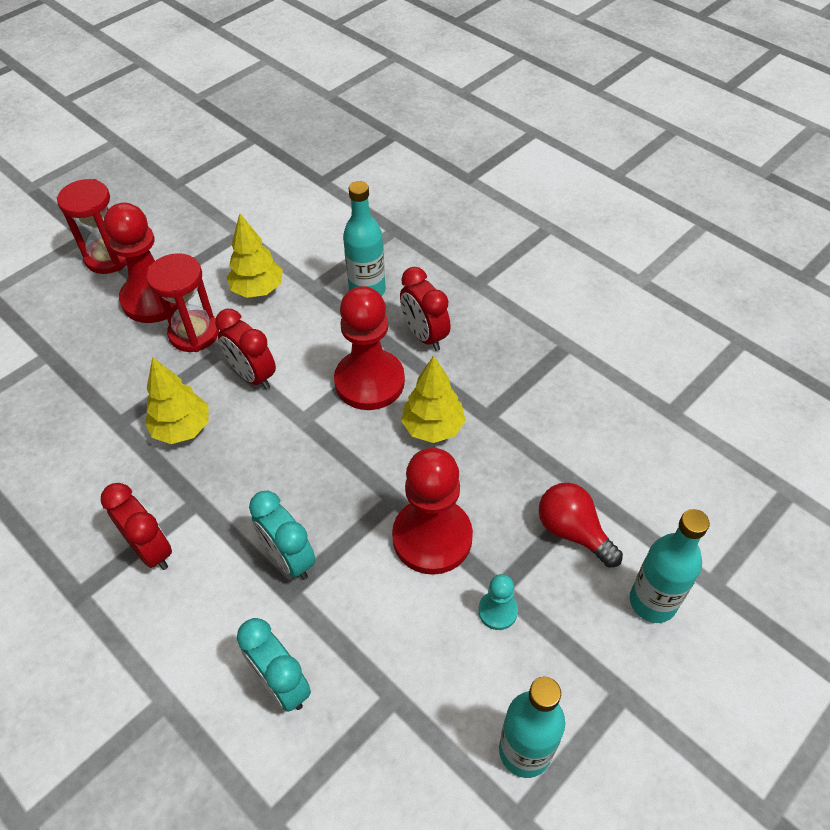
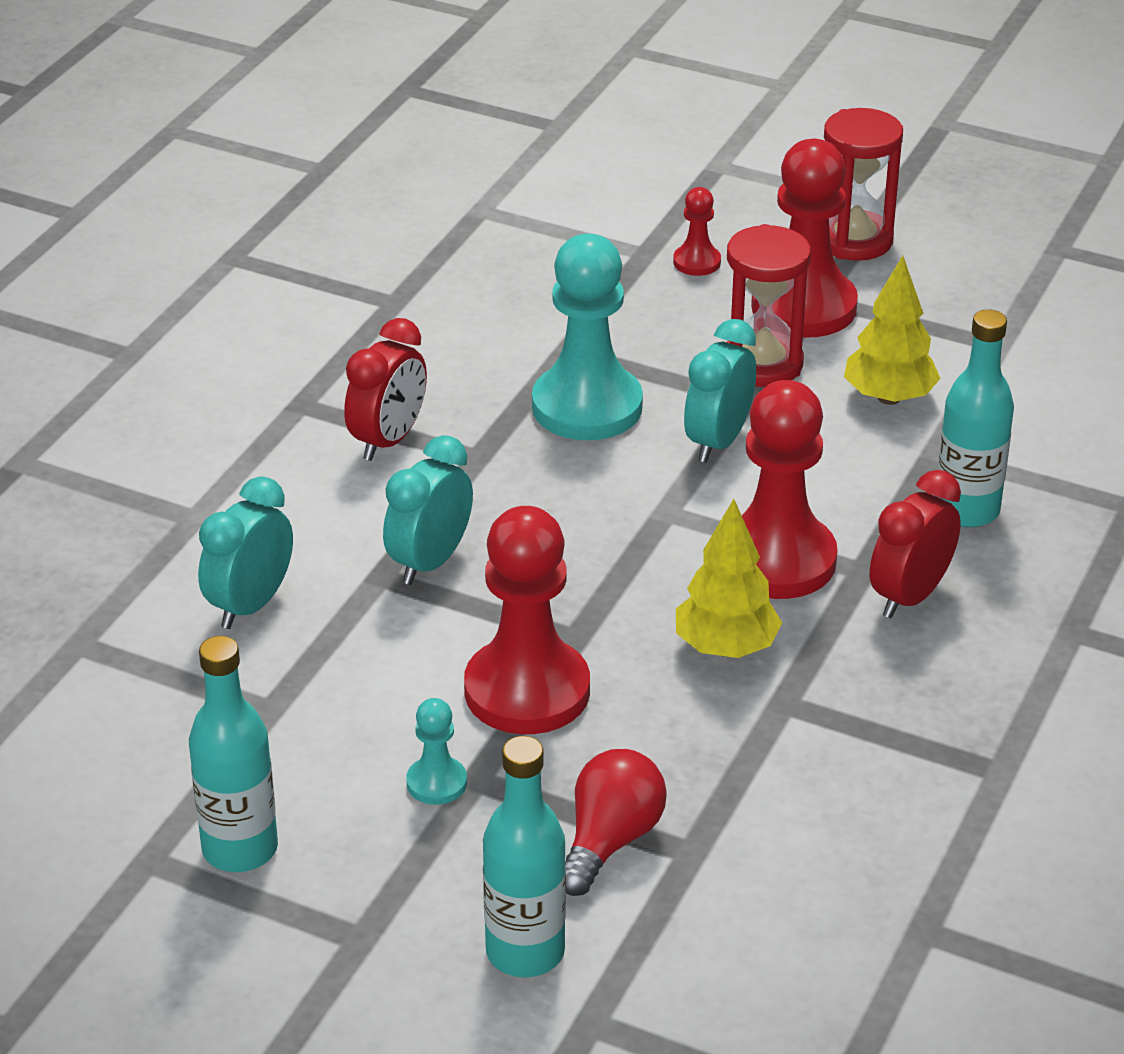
camera: 70 degrees right, 15 degrees down
yellow tree [145,357,208,444] -> turquoise pawn [532,234,643,440]
red clock [215,309,276,390] -> turquoise clock [684,319,756,463]
none -> red pawn [673,187,721,276]

